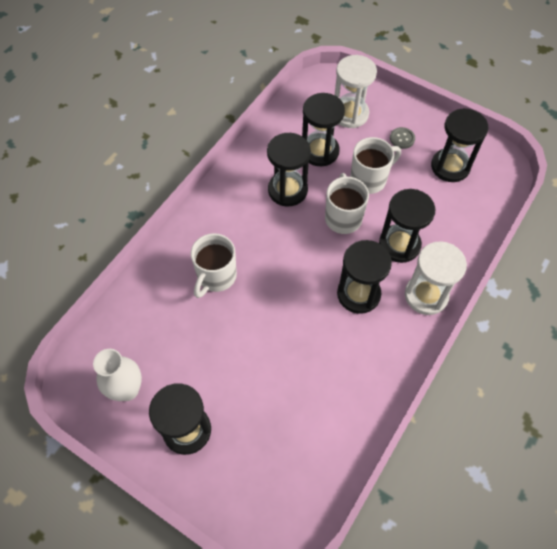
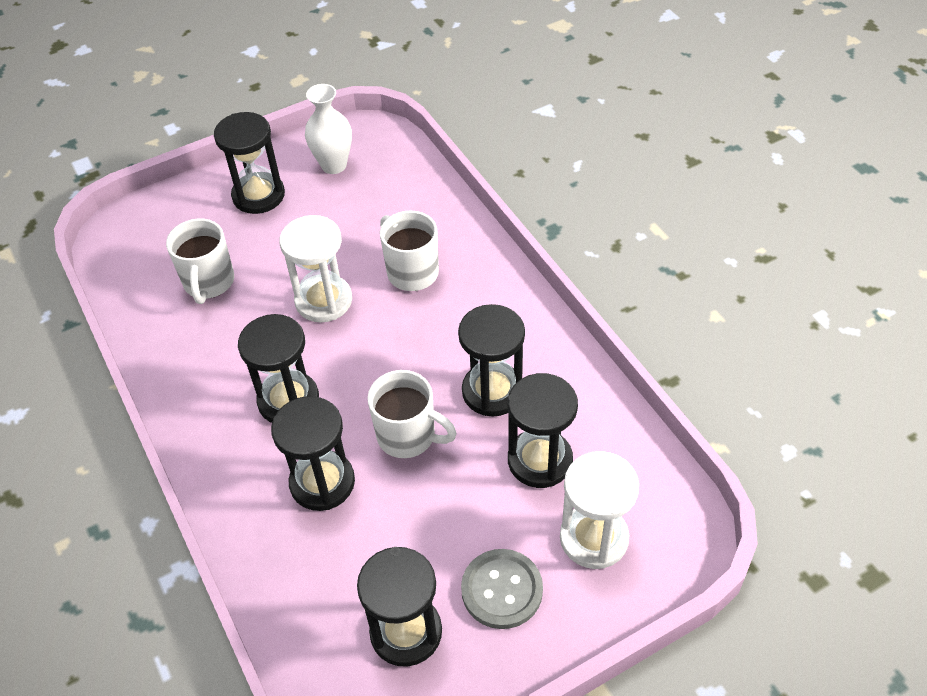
camera: 120 degrees right, 10 degrees down
white mug [350,137,401,194] -> white mug moved to [166,218,234,304]
grey button [390,127,415,149] -> grey button [461,549,543,629], size x1.76
white hourglass [405,241,467,315] -> white hourglass moved to [279,215,352,322]

